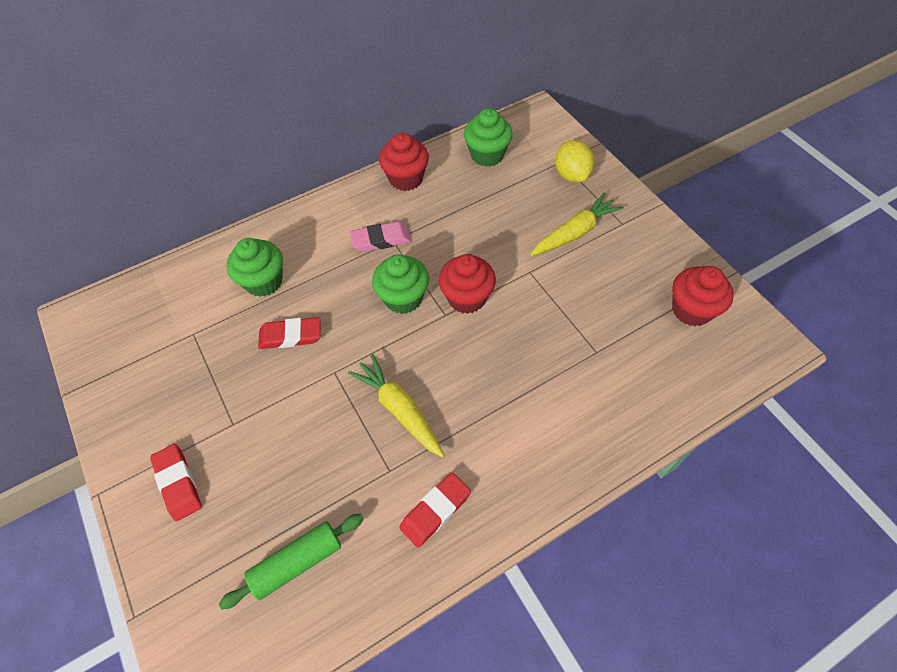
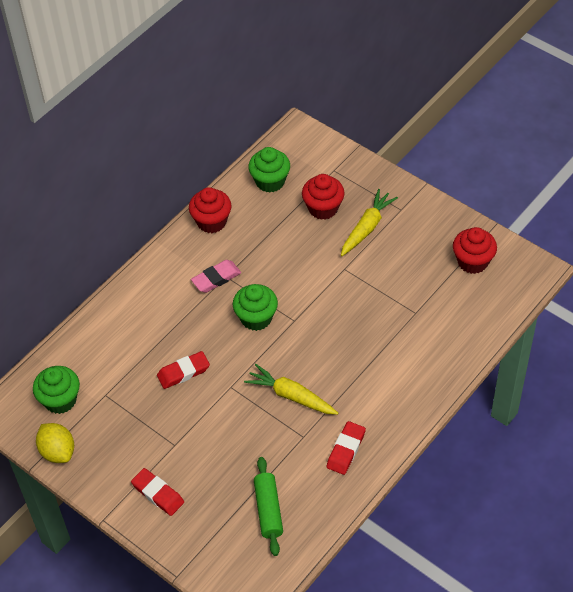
camera: 20 degrees left, 5 degrees down
green rolling pin [219,513,364,609] -> green rolling pin turned 45 degrees counterclockwise [254,457,283,556]
green cupcake [226,238,283,297] -> green cupcake moved to [33,366,80,414]
red cupcake [438,254,496,314] -> red cupcake moved to [302,174,345,220]
yellow lemon [555,140,594,183] -> yellow lemon moved to [36,423,74,463]

